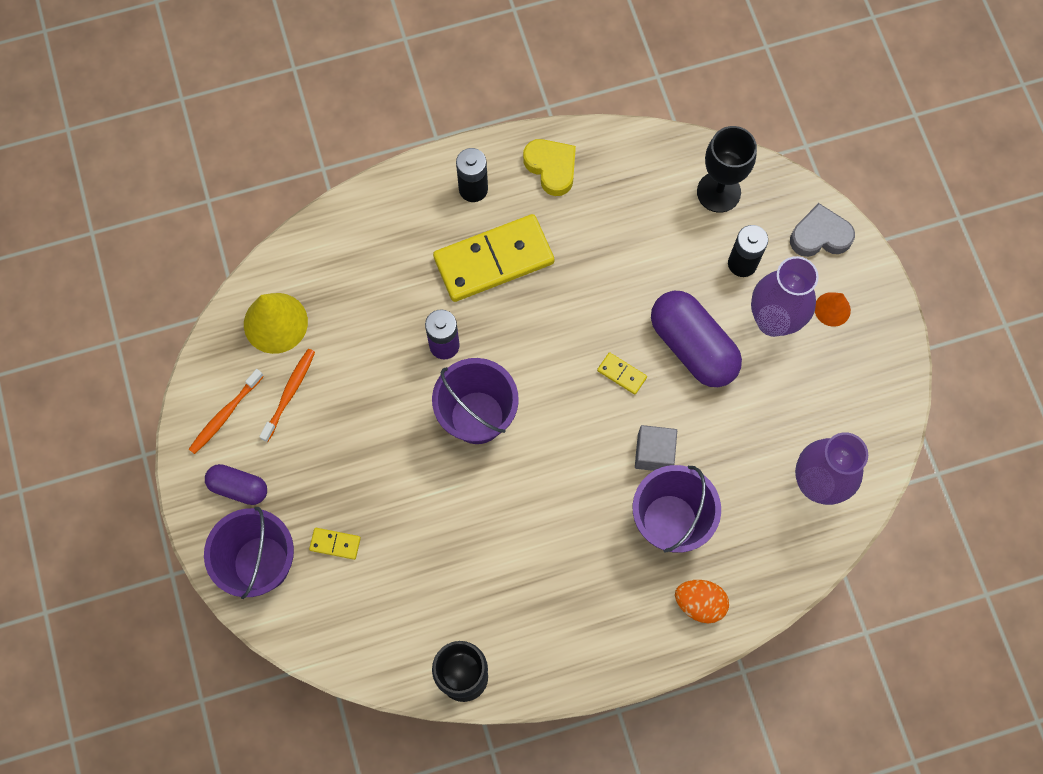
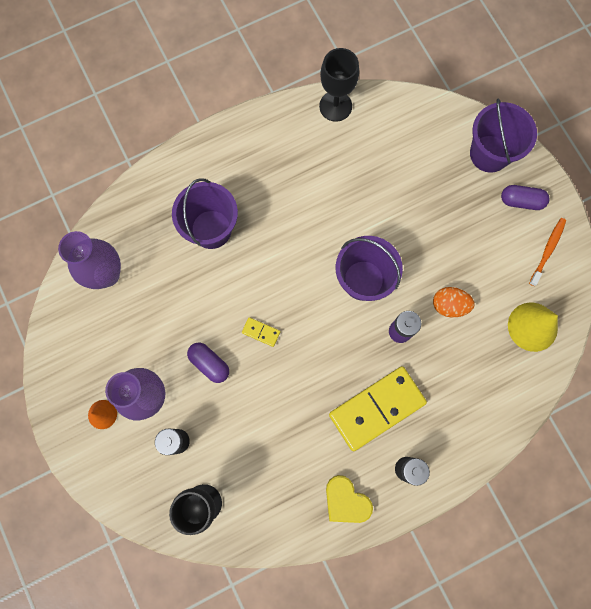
camera: 170 degrees right, 5 degrees up
orange toothbrush [259,349,315,442] -> none
yellow domino [309,528,361,560] -> none
grey cube [635,425,677,471] -> none
purple capsule [651,291,742,387] -> purple capsule [187,343,229,383], size x0.56
orange egg [675,580,729,623] -> orange egg moved to [433,287,475,317]
grey heart [790,203,855,257] -> none

